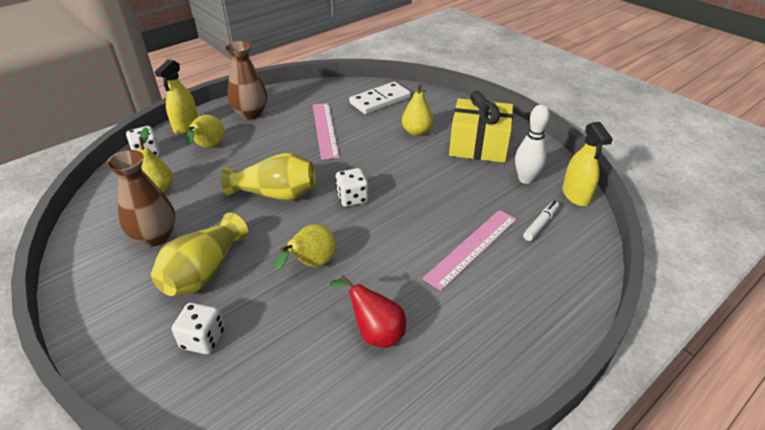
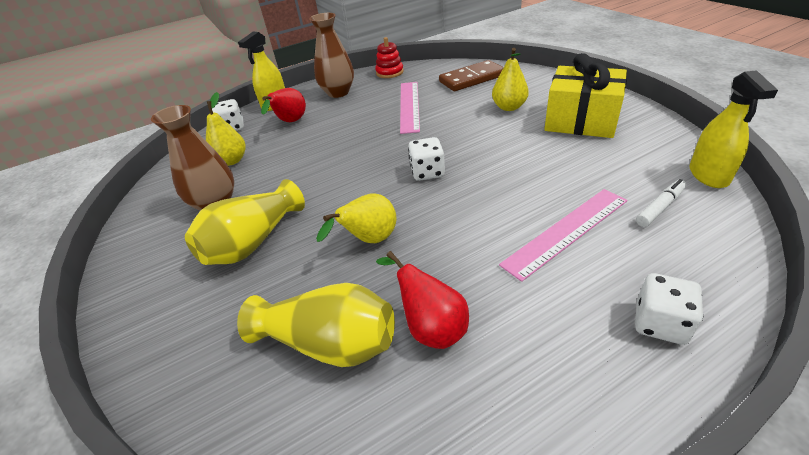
camera: 15 degrees right, 0 degrees up
white dice [172,302,225,354] -> white dice moved to [635,273,703,345]
yellow pear [186,115,224,148] -> red pear [261,88,306,122]
yellow vase [221,153,316,200] -> yellow vase moved to [237,283,395,367]
white domino [349,82,411,114] -> brown domino [439,60,504,91]
white bowling pin [515,104,550,184] -> none
none -> red stacking toy [375,37,404,78]

